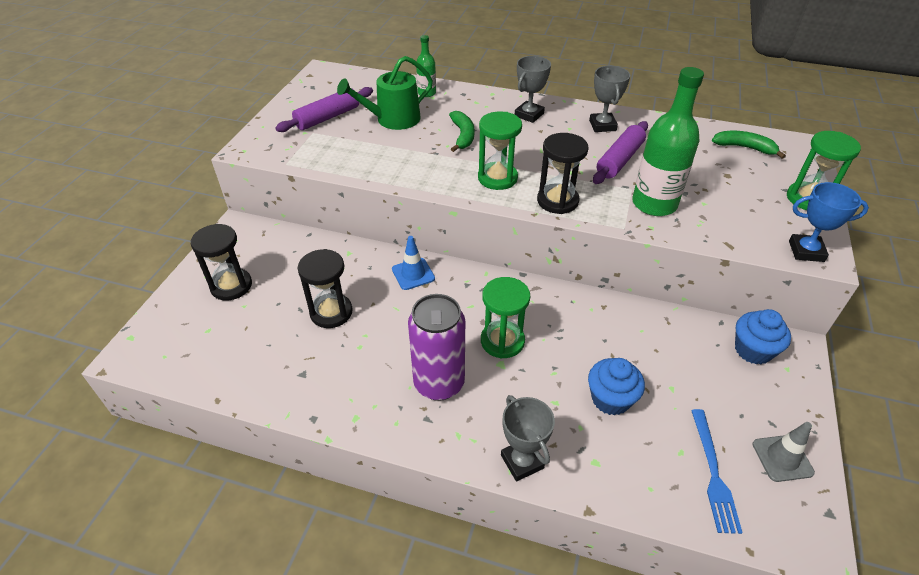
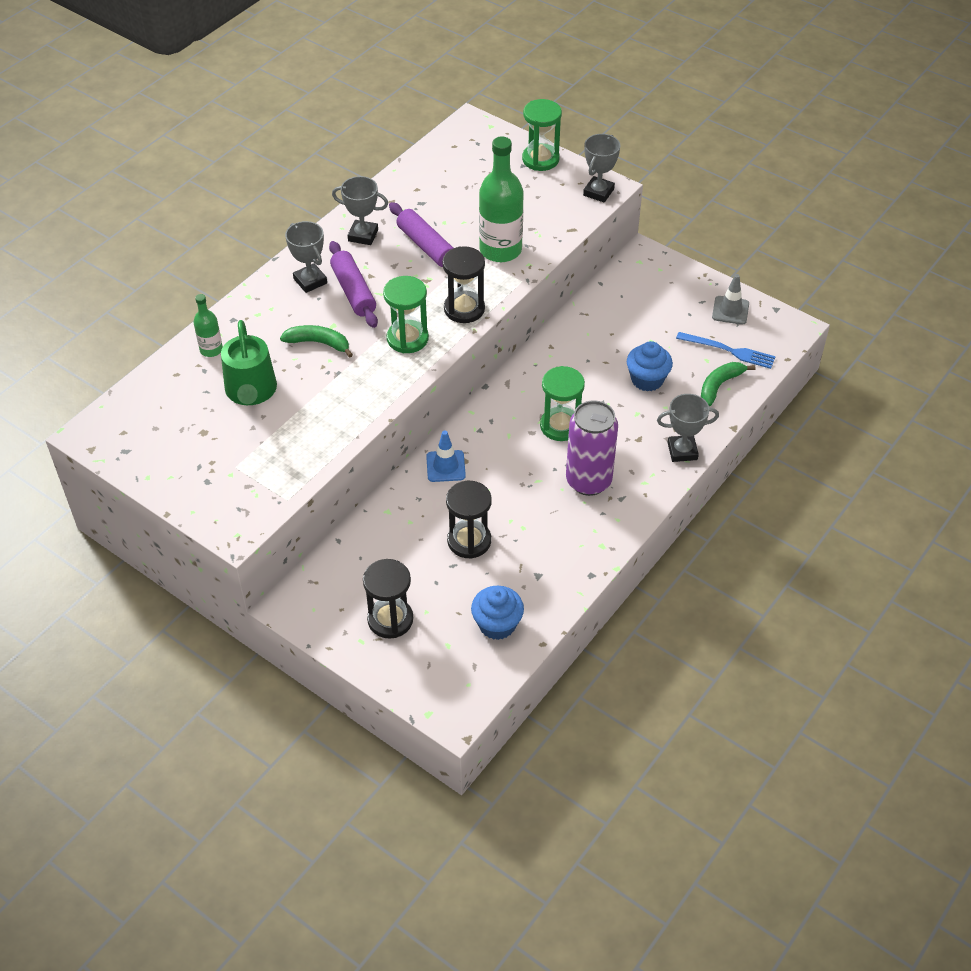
camera: 70 degrees left, 5 degrees up
purple rolling pin [275,87,373,132] -> purple rolling pin moved to [329,241,378,328]
green banana [712,131,786,159] -> green banana moved to [701,362,755,406]
blue cupcake [735,309,791,365] -> blue cupcake moved to [471,586,524,640]
blue trophy [789,182,869,262] -> grey trophy [583,134,620,202]

